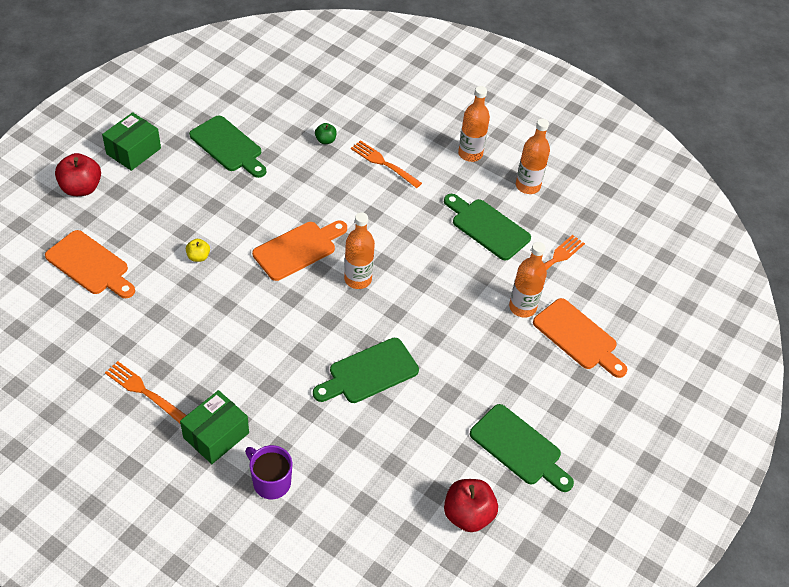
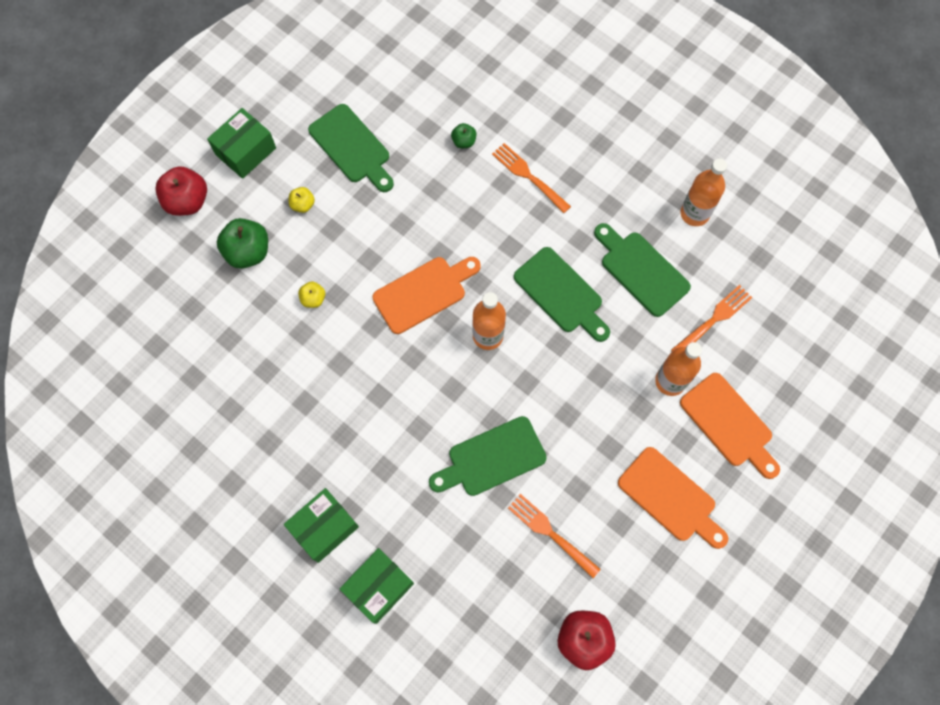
camera: 10 degrees right, 20 degrees up
orange cutting board [45,230,135,298] -> orange cutting board moved to [618,447,728,549]
orange fork [105,361,186,423] -> orange fork moved to [508,494,601,578]
purple mug [245,445,292,499] -> green box [340,548,414,624]
orange bottle [458,86,490,162] -> none
green cutting board [470,404,574,492] -> green cutting board moved to [514,247,610,342]
none -> green apple [217,218,268,269]
none -> yellow apple [289,187,315,213]

